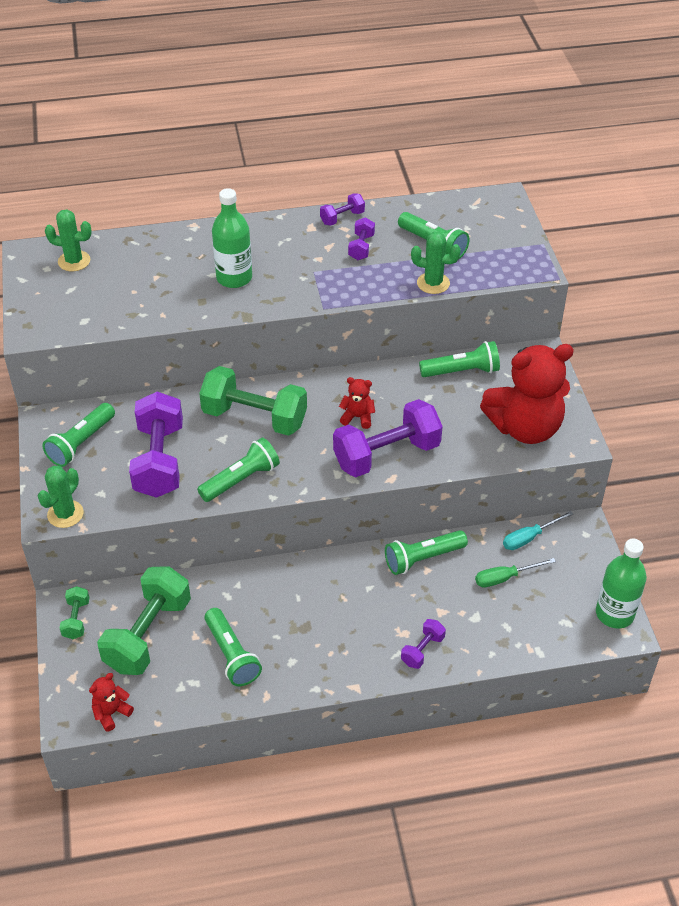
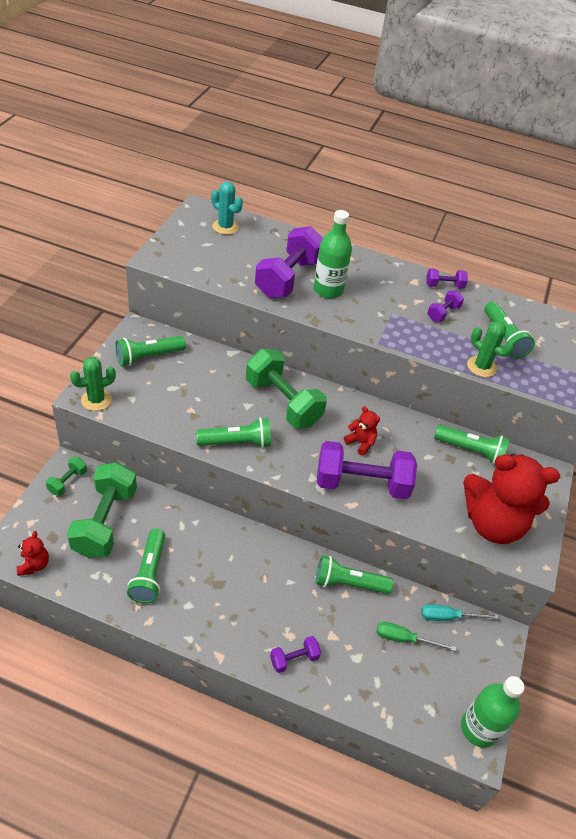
camera: 25 degrees right, 0 degrees up
green cactus [45,209,92,271] -> turquoise cactus [211,181,243,235]
red teddy bear [89,673,134,732] -> red teddy bear turned 105 degrees clockwise [17,531,49,576]
green dumbbell [97,566,191,675] -> green dumbbell turned 45 degrees counterclockwise [67,462,137,558]
purple dumbbell [129,391,183,498] -> purple dumbbell moved to [255,226,323,298]

